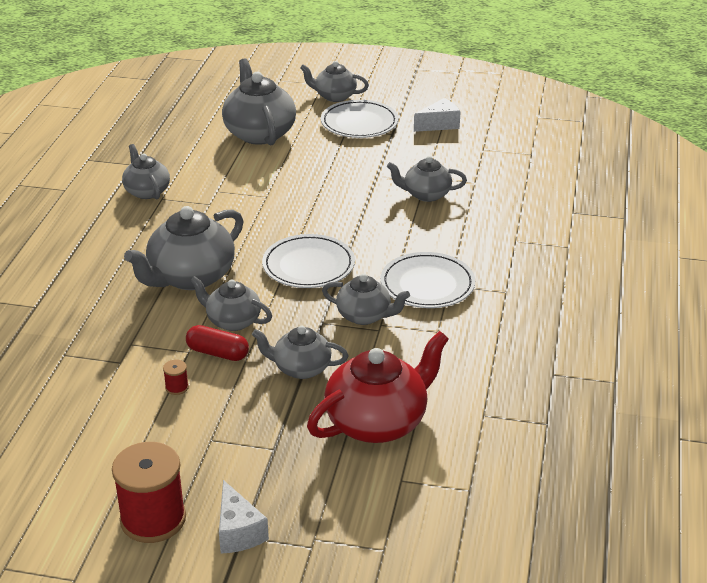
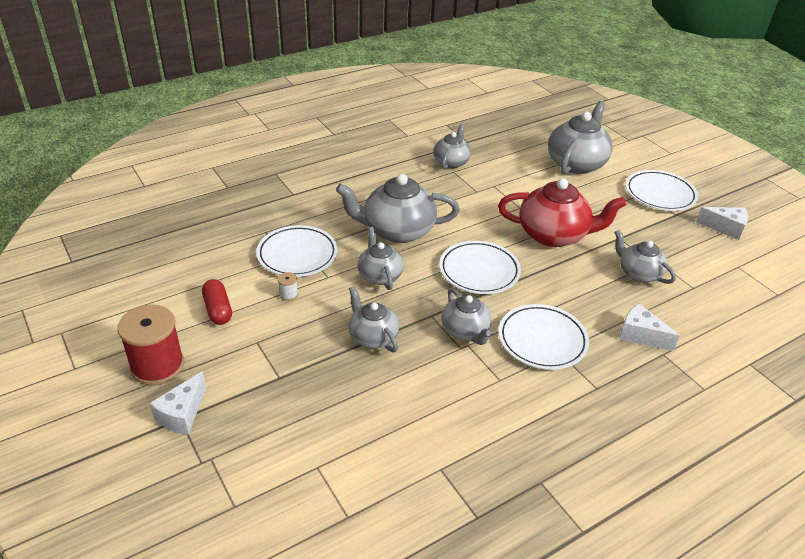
camera: 45 degrees right, 5 degrees up
red spool [163,360,189,395] -> white spool [278,272,298,301]
red capsule [186,325,249,361] -> red capsule moved to [202,279,232,325]
grey teapot [300,61,369,102] -> none
red teapot [307,331,449,443] -> red teapot moved to [498,178,626,247]
none -> white plate [256,225,338,277]
none -> white cheese [619,304,680,351]

